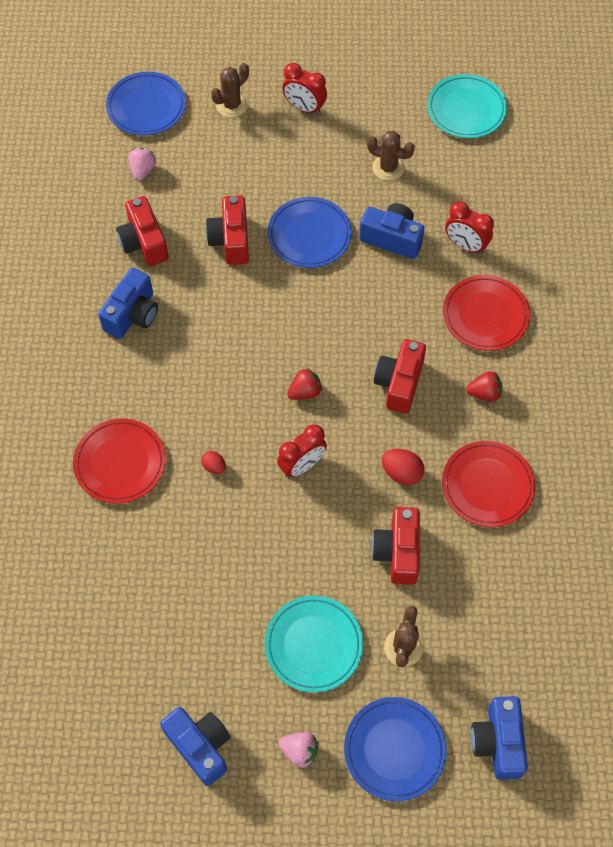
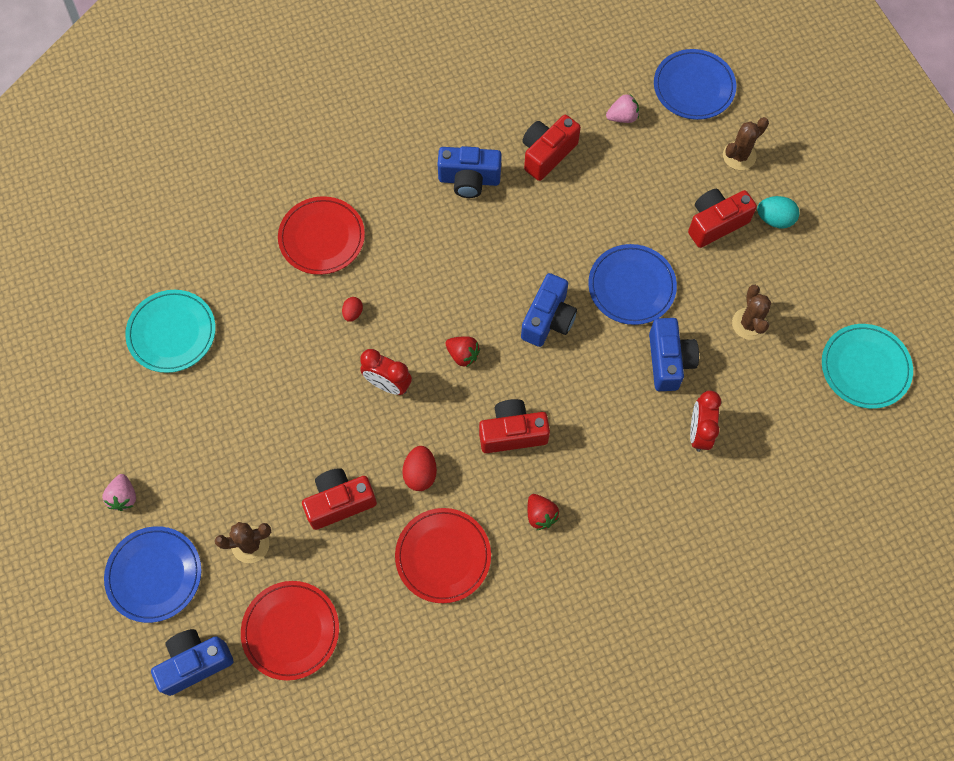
camera: 65 degrees right, 5 degrees up
blue camera [160,707,230,786] -> blue camera moved to [521,273,577,347]
red camera [206,195,249,265] -> red camera moved to [688,189,757,248]
brown cactus [211,63,249,118] -> brown cactus turned 60 degrees counterclockwise [723,117,769,170]
turquoise plate [264,595,363,693] -> turquoise plate moved to [125,290,216,373]
red clock [282,63,327,115] -> turquoise egg [757,196,800,228]
red plate [443,275,530,351] -> red plate moved to [241,581,339,681]

